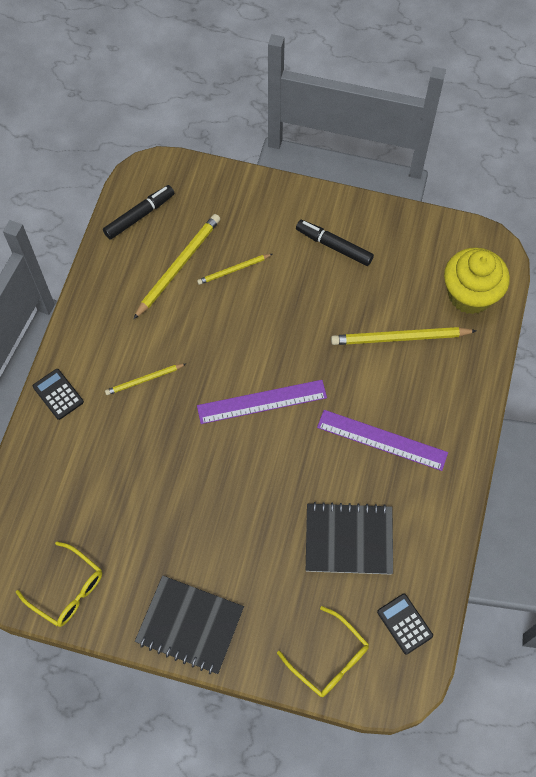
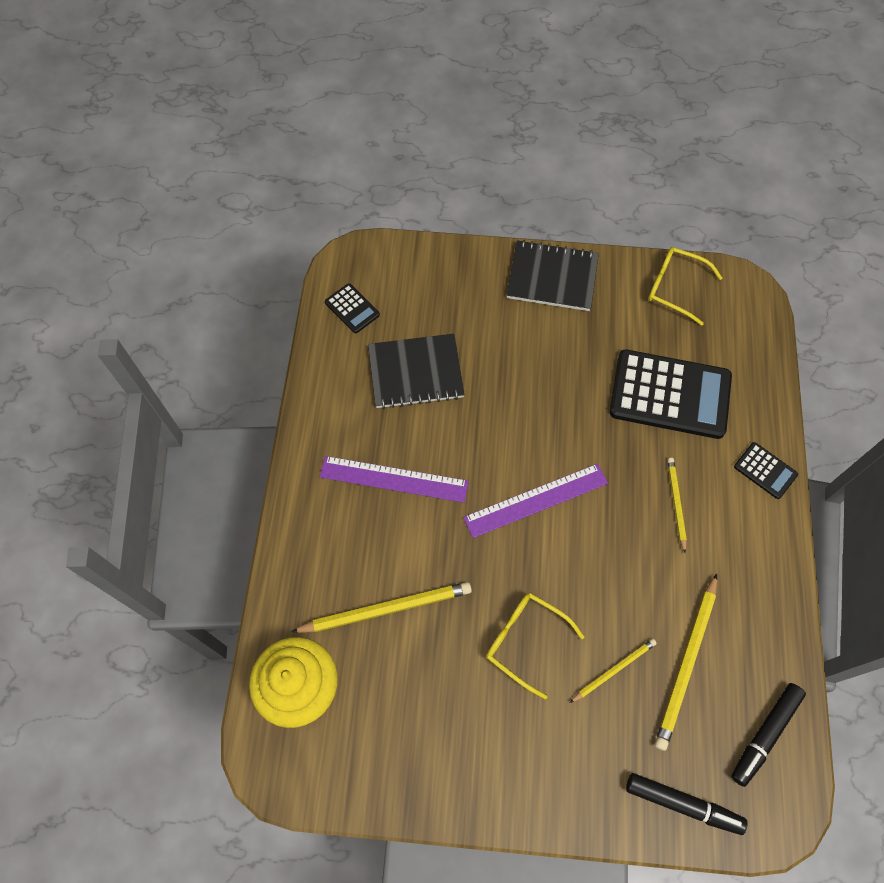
camera: 170 degrees right, 0 degrees up
yellow pencil [105,364,186,395] -> yellow pencil turned 60 degrees counterclockwise [668,458,687,553]
yellow glasses [277,606,369,697] -> yellow glasses moved to [486,593,584,699]
black marker [296,220,374,266] -> black marker moved to [626,773,747,835]
none -> black calculator [610,349,732,439]

